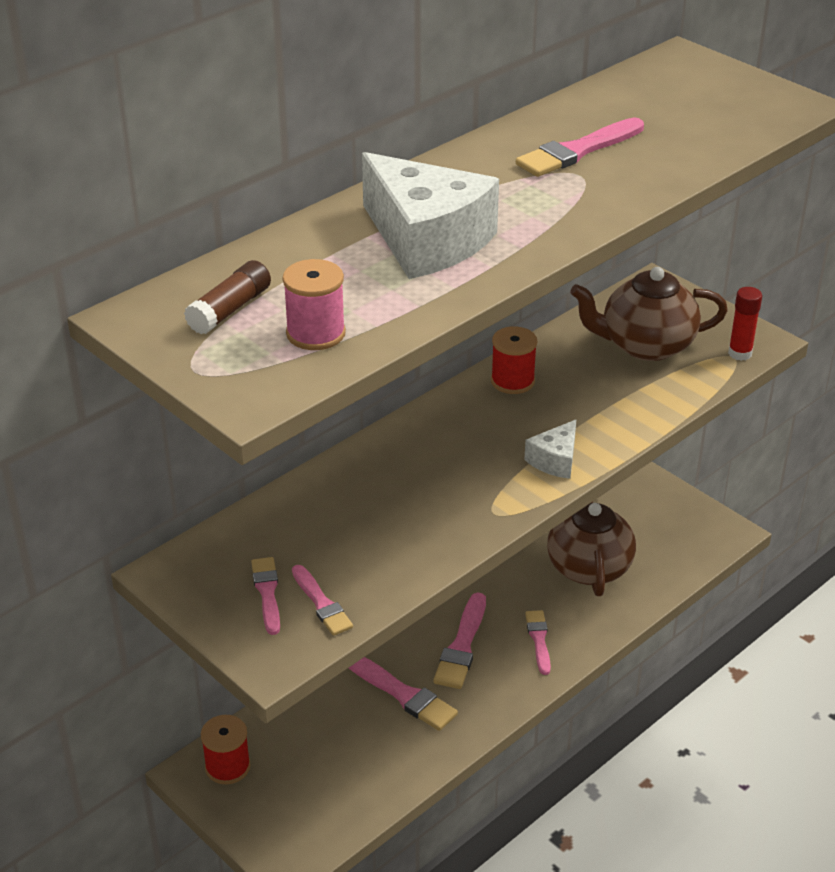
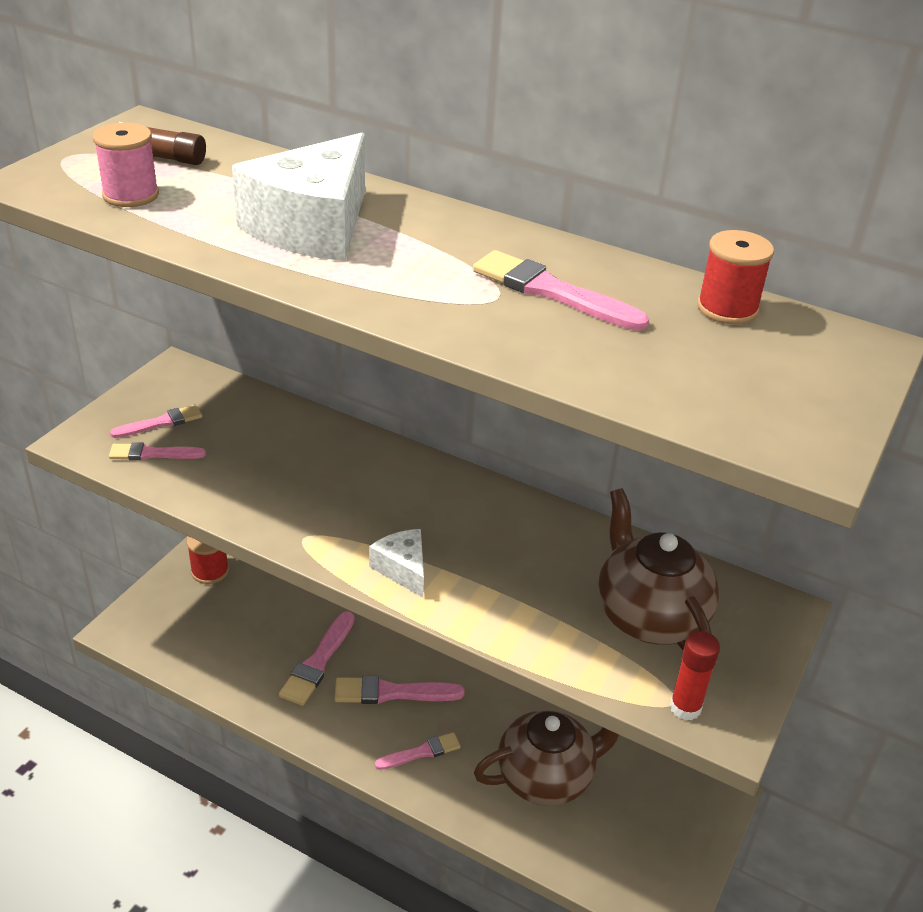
camera: 70 degrees right, 0 degrees up
pink brush [292,565,353,636] -> pink brush turned 45 degrees clockwise [109,442,206,460]
red spool [491,326,537,394] -> red spool moved to [697,230,774,325]
white cheese [524,420,576,479] -> white cheese turned 45 degrees clockwise [369,529,424,598]

